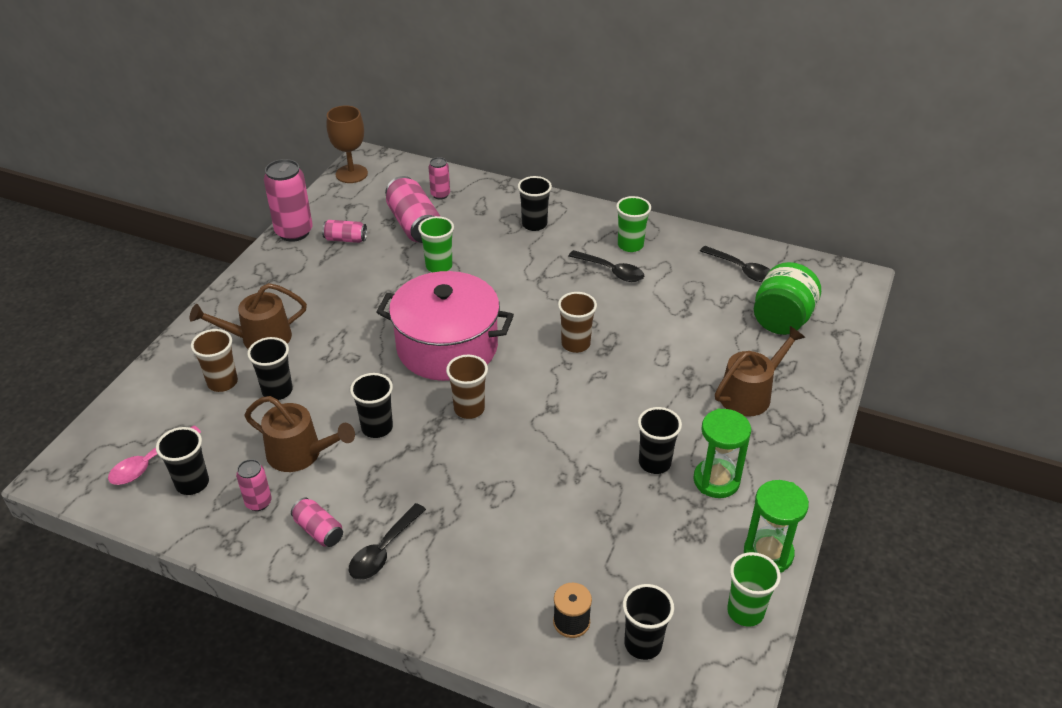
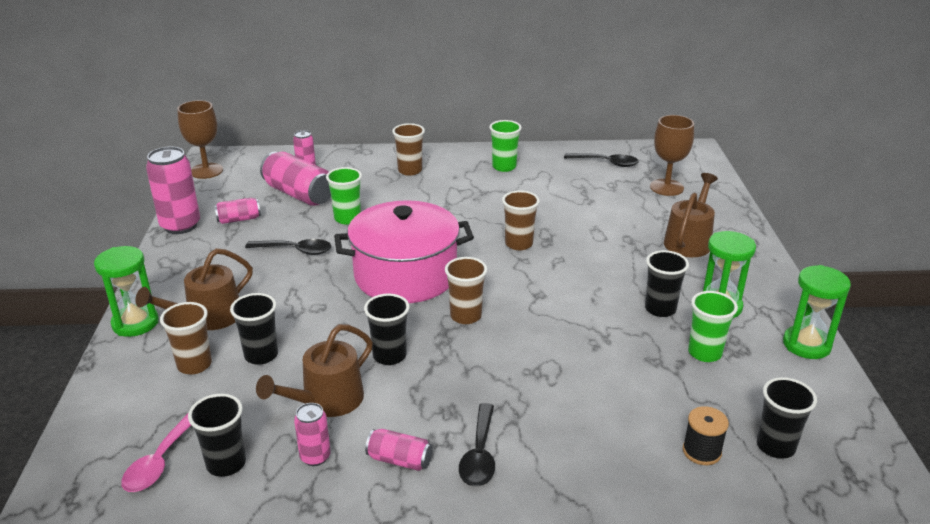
camera: 25 degrees left, 10 degrees down
brown watering can [245,396,355,472] -> brown watering can turned 135 degrees clockwise [256,324,373,417]
black cup [518,176,552,231] -> brown cup [392,123,425,176]
black spoon [569,250,644,282] -> black spoon moved to [245,239,332,255]
green cup [727,552,781,627] -> green cup moved to [688,291,738,362]
green jar [754,262,821,335] -> brown goblet [650,115,694,196]
none -> green hourglass [94,246,159,337]

